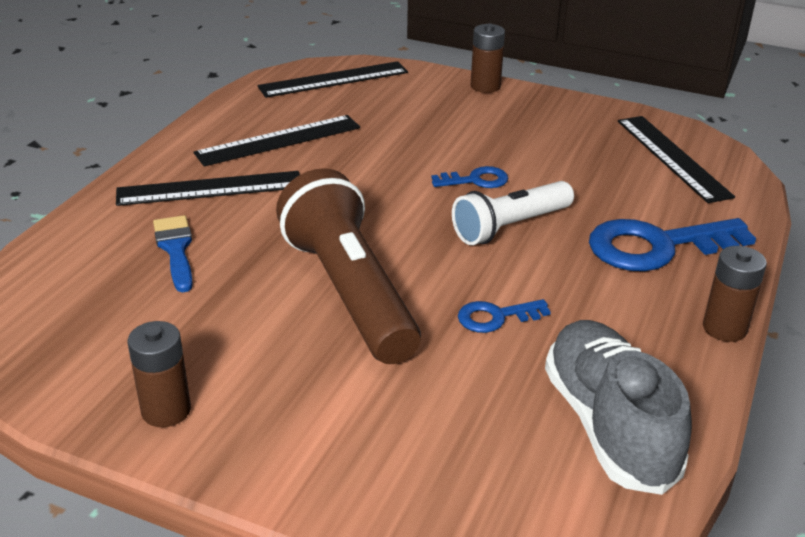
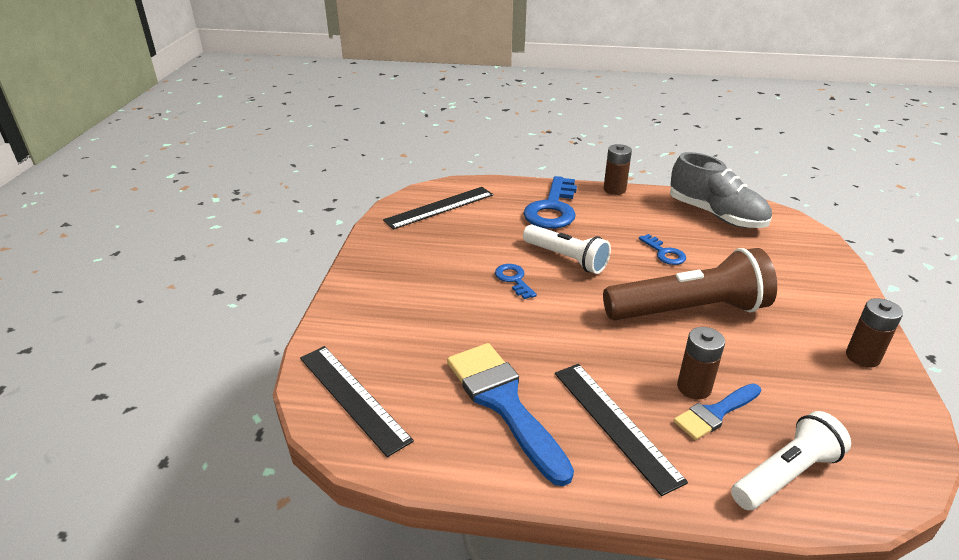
camera: 105 degrees left, 0 degrees up
black ruler [194,115,360,166] -> blue brush [447,343,574,486]
brown flashlight [276,168,421,364] -> brown flashlight turned 150 degrees counterclockwise [603,248,777,320]
brown battery [470,23,505,93] -> brown battery moved to [677,327,725,399]
grey shoe [545,320,692,495] -> grey shoe turned 105 degrees counterclockwise [670,152,772,228]
blue key [589,218,756,271] -> blue key turned 45 degrees clockwise [523,176,577,229]
none -> white flashlight [731,411,851,510]

